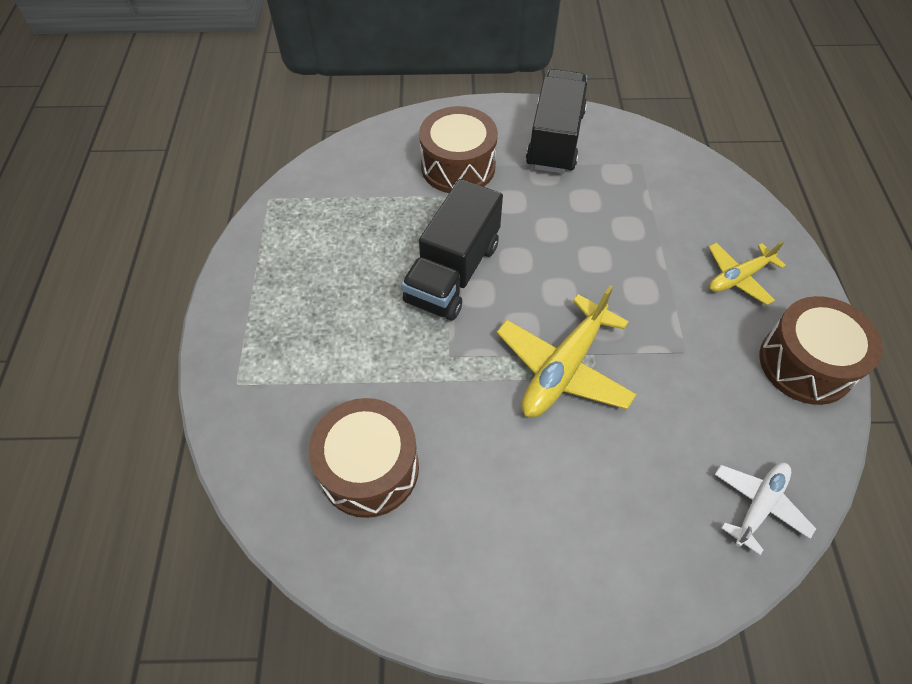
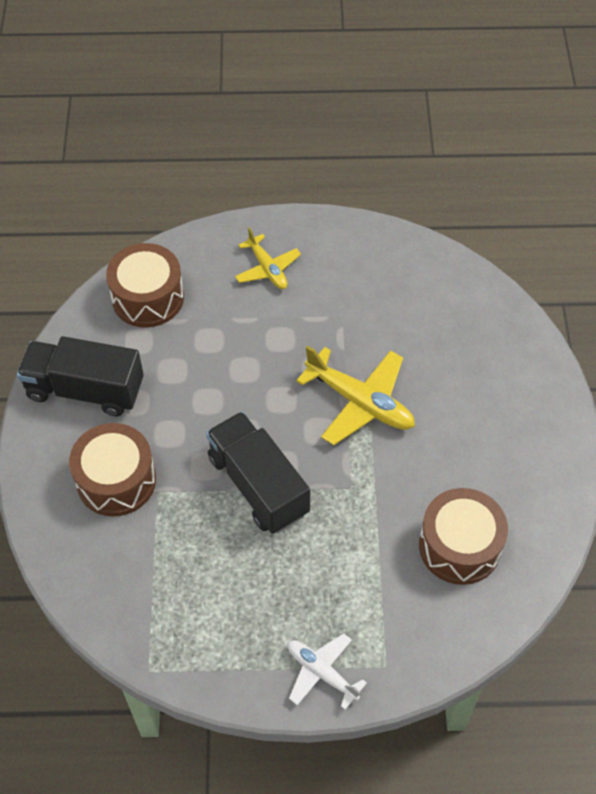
camera: 90 degrees left, 0 degrees up
black truck [401,179,503,320] -> black truck turned 150 degrees counterclockwise [206,411,310,534]
white plane [714,463,816,555] -> white plane moved to [288,633,367,709]
brown drum [760,296,883,405] -> brown drum moved to [106,243,184,328]

